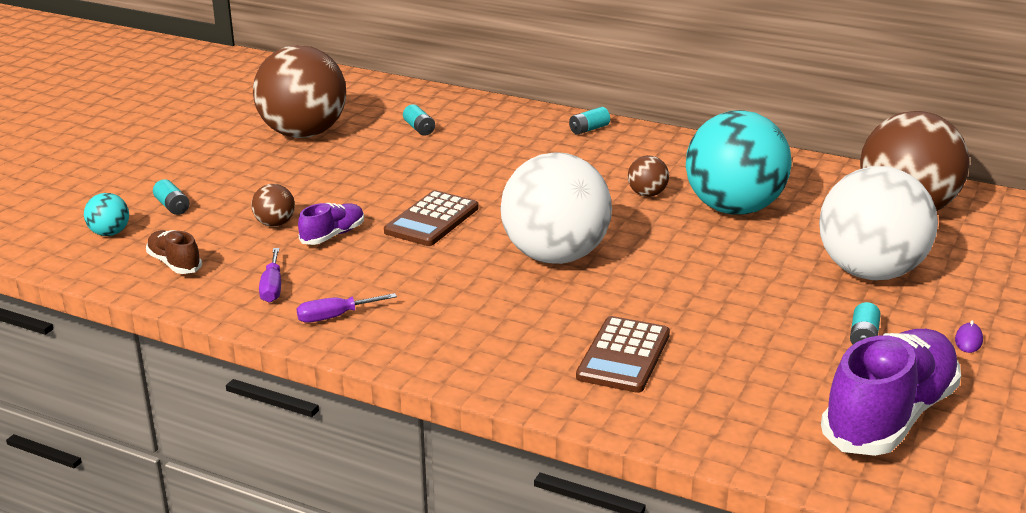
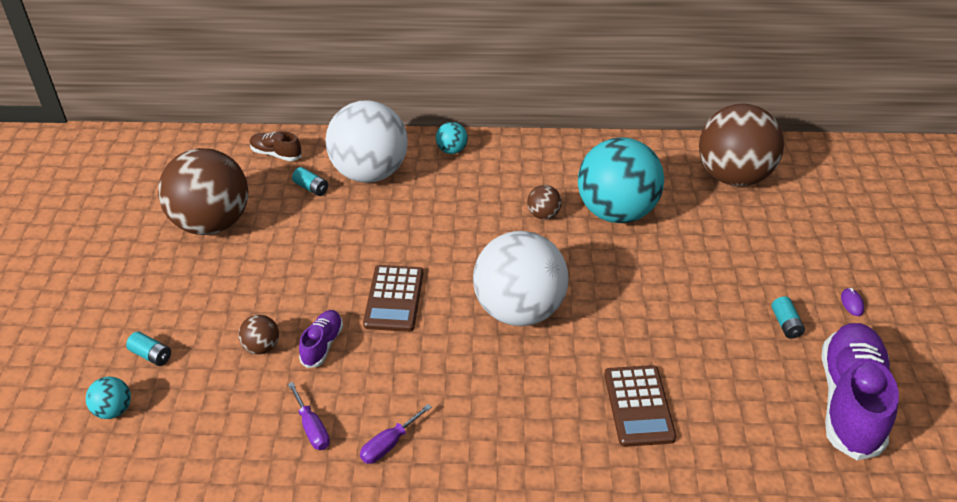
camera: 25 degrees left, 15 degrees up
brown shoe [146,230,202,274] -> brown shoe moved to [250,131,302,161]
turquoise battery [569,107,610,135] -> turquoise ball [436,122,468,154]
white ball [819,166,938,280] -> white ball moved to [325,100,408,183]

